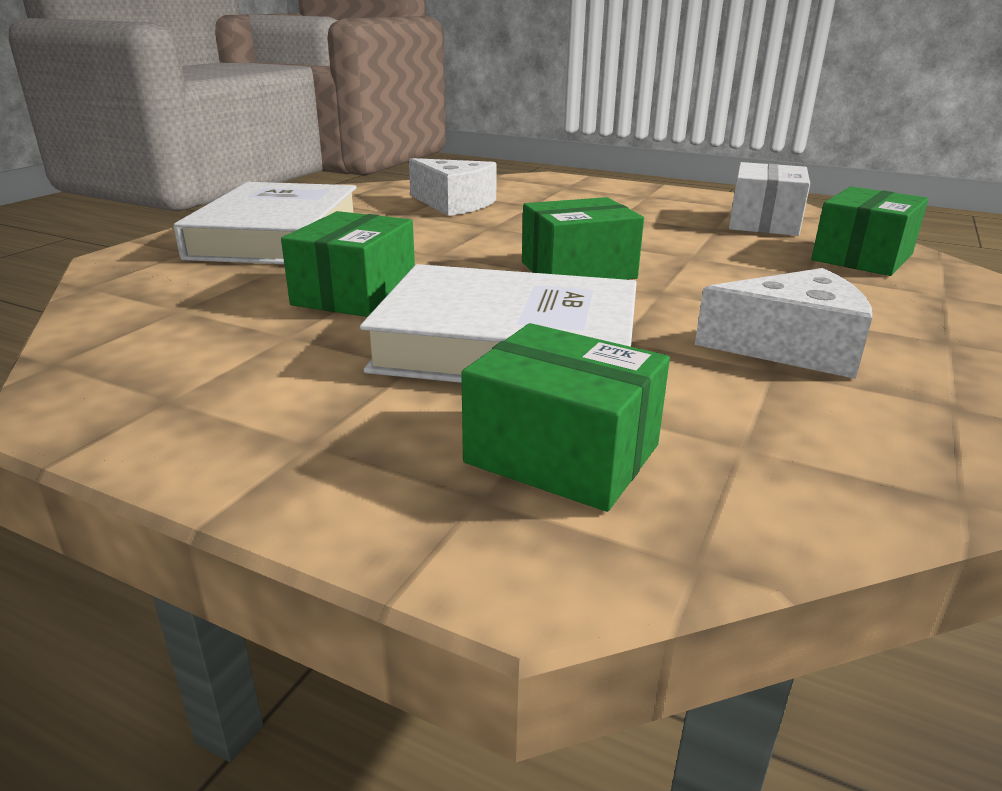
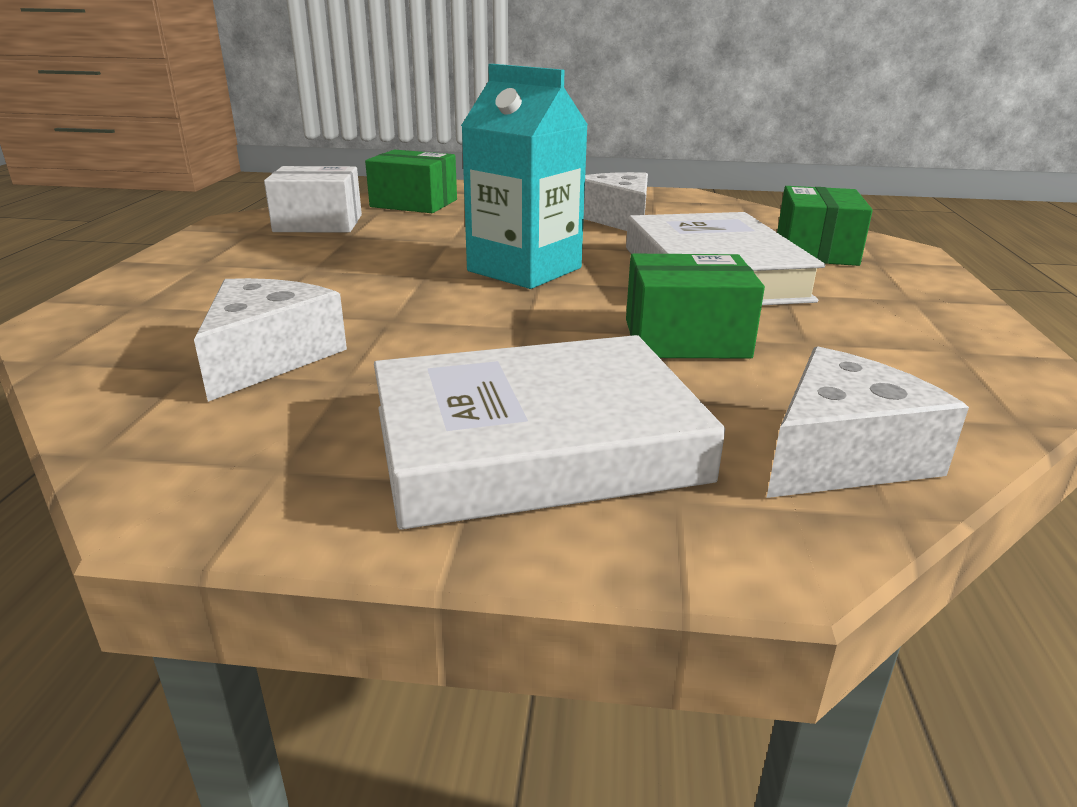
camera: 110 degrees left, 0 degrees up
green box [522,197,644,280] -> turquoise carton [461,64,588,289]
none -> white cheese [767,346,969,498]

